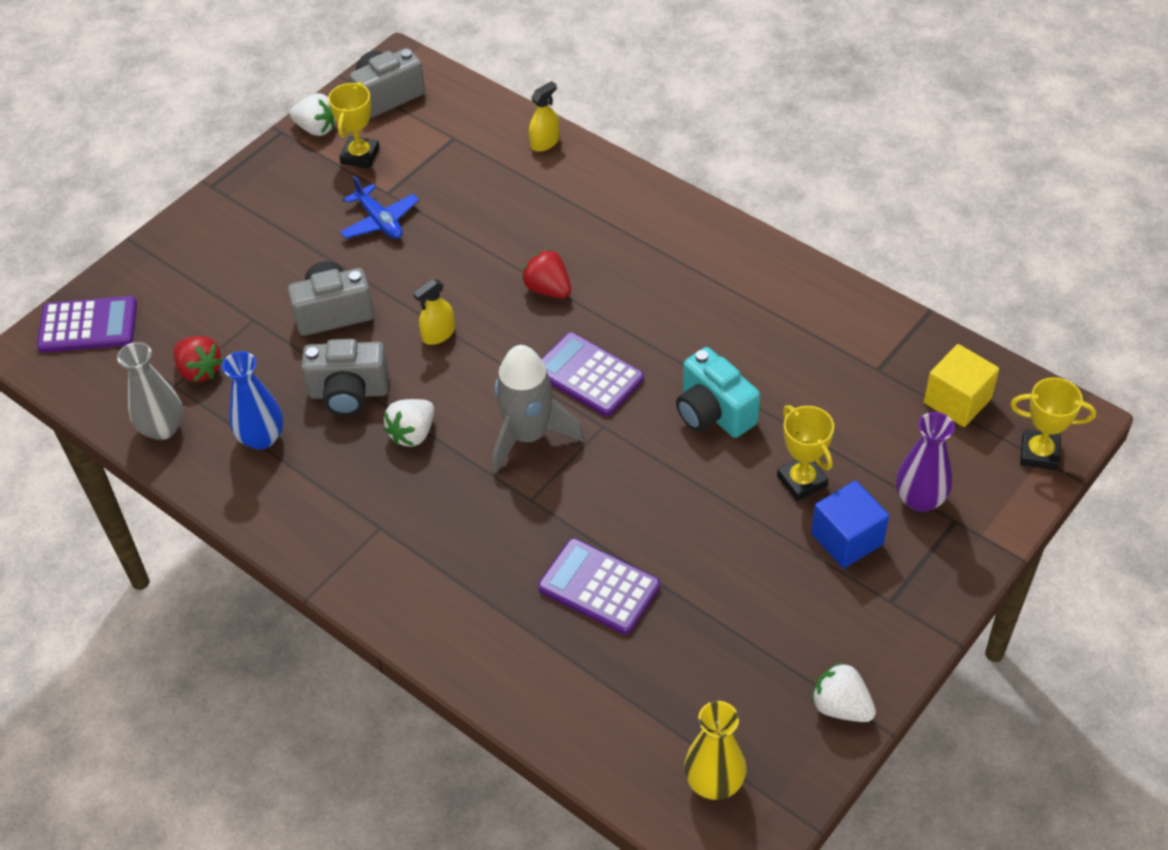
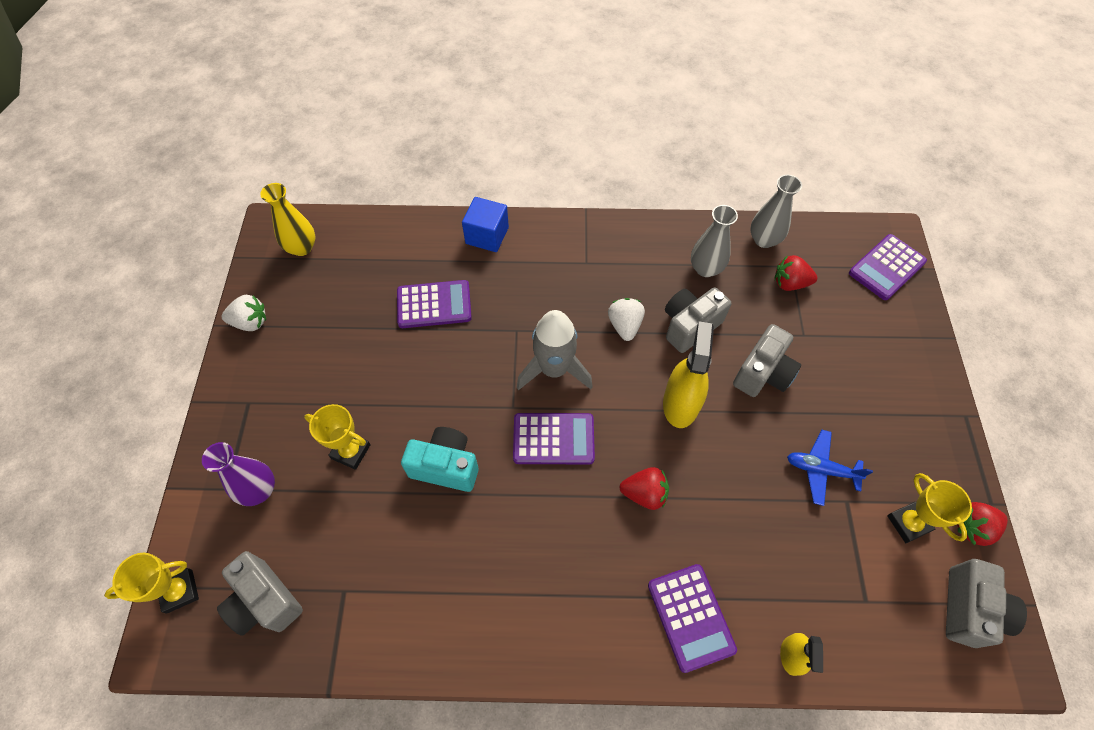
camera: 140 degrees right, 10 degrees up
blue vase [222,351,283,450] -> grey vase [691,205,738,277]
white strawberry [290,93,336,136] -> red strawberry [957,502,1008,546]
yellow spray bottle [413,279,455,345] -> yellow spray bottle [663,321,714,428], size x1.82
blue cube [811,480,889,568] -> blue cube moved to [462,197,509,252]
yellow cube [924,344,999,427] -> grey camera [217,551,303,636]
none -> purple calculator [648,564,737,673]

